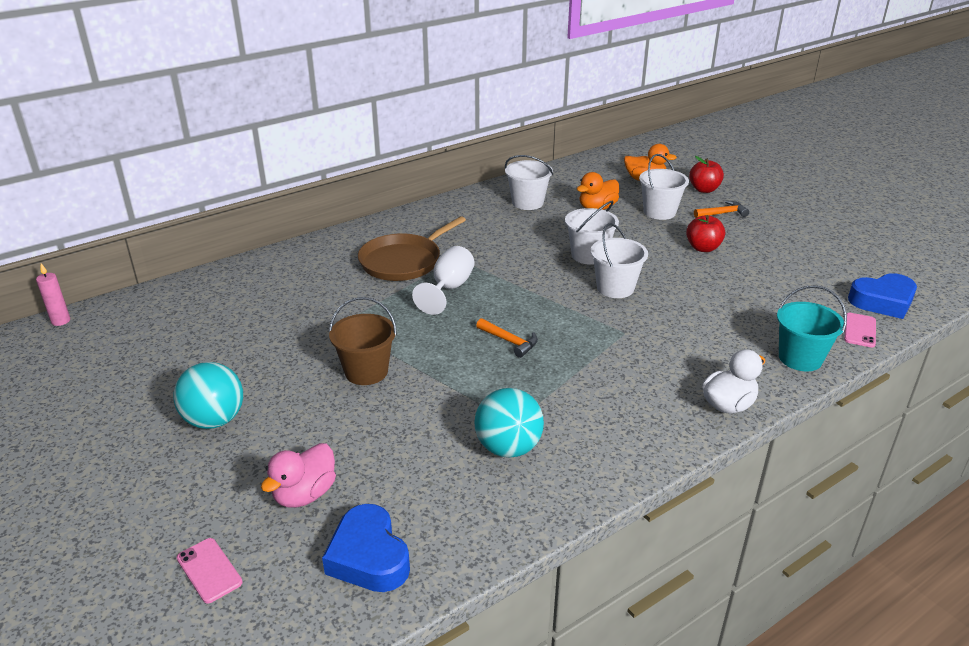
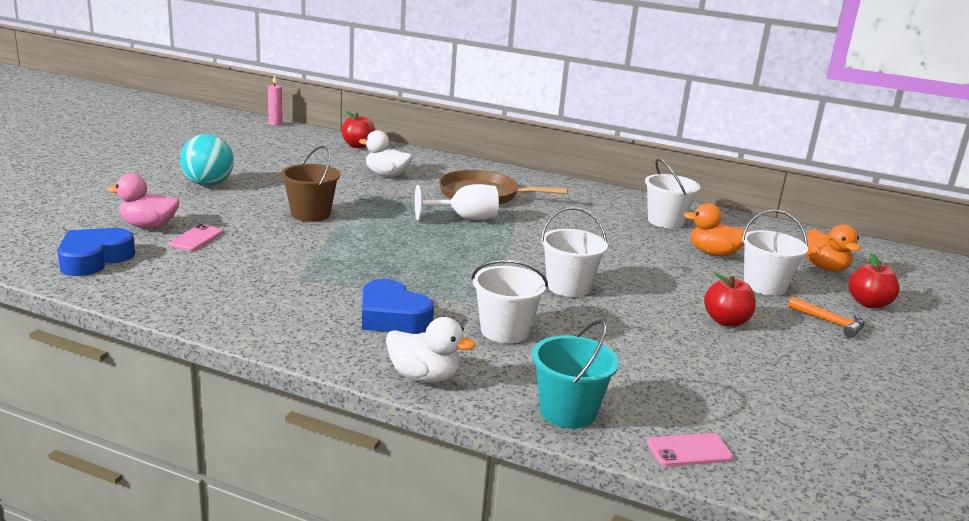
camera: 55 degrees right, 10 degrees down
pink phone [176,538,242,604] -> pink phone moved to [169,224,223,251]
turquoise ball [474,388,544,458] -> none
orange hammer [476,318,538,358] -> none
white bucket [565,201,619,265] -> white bucket moved to [471,260,548,343]
blue heart [848,273,917,319] -> blue heart moved to [362,279,434,334]
none -> red apple [341,111,375,148]
none -> white duck [359,130,413,177]

